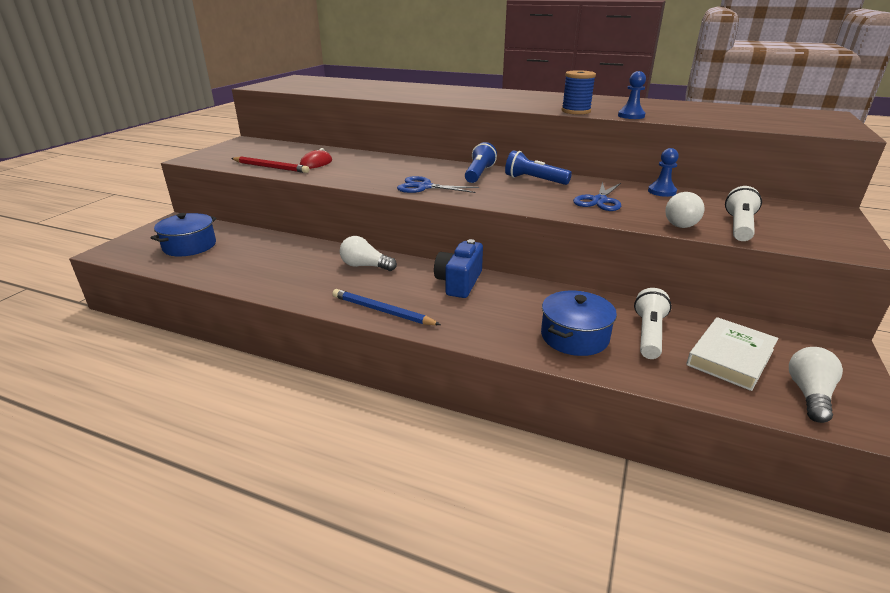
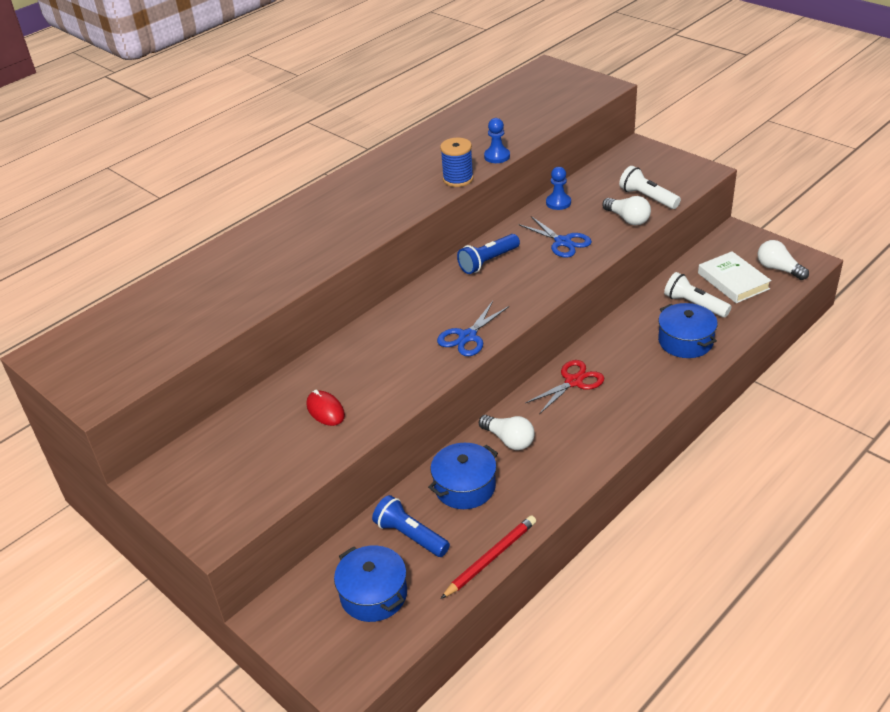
camera: 65 degrees left, 10 degrees up
red pencil [231,157,309,173] -> red pencil moved to [441,515,536,599]
blue pencil [332,289,441,325] -> none
white light bulb [340,236,397,271] -> white light bulb turned 90 degrees counterclockwise [479,415,534,450]
blue camera [434,239,483,298] -> red scissors [526,360,604,414]
blue flashlight [465,142,497,183] -> blue flashlight moved to [372,495,450,557]
none -> blue pot [428,443,498,509]

